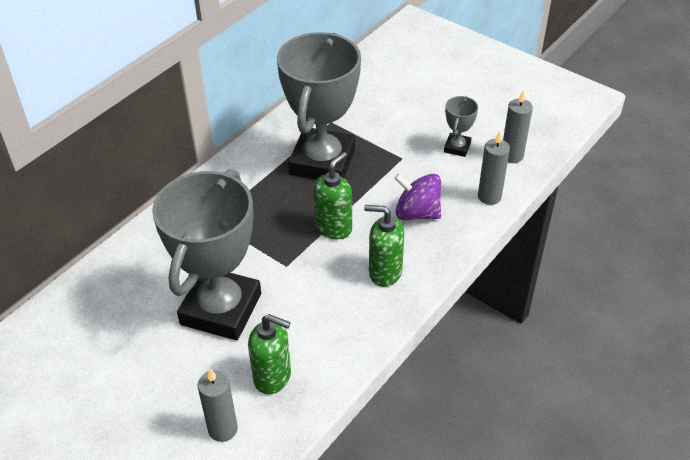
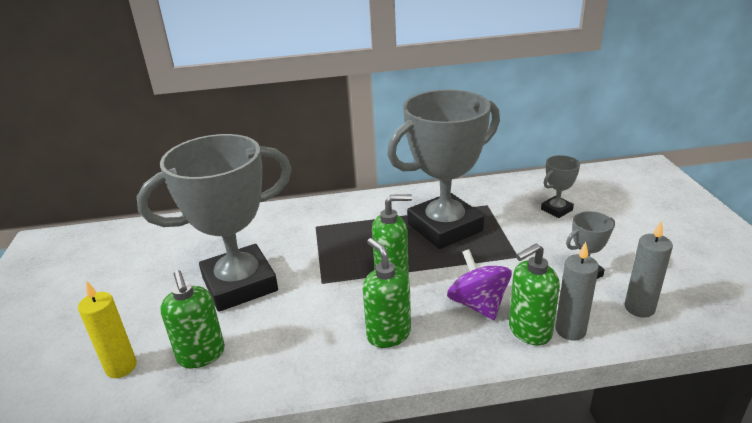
camera: 45 degrees right, 15 degrees down
grey candle [198,369,238,442] -> yellow candle [78,281,137,378]
none -> green soap dispenser [509,243,560,345]
none -> grey trophy [541,155,580,218]

